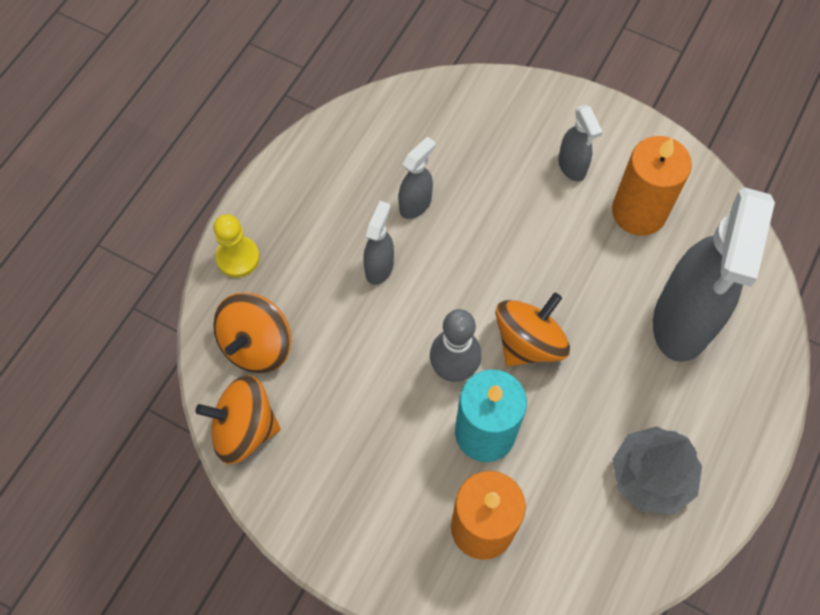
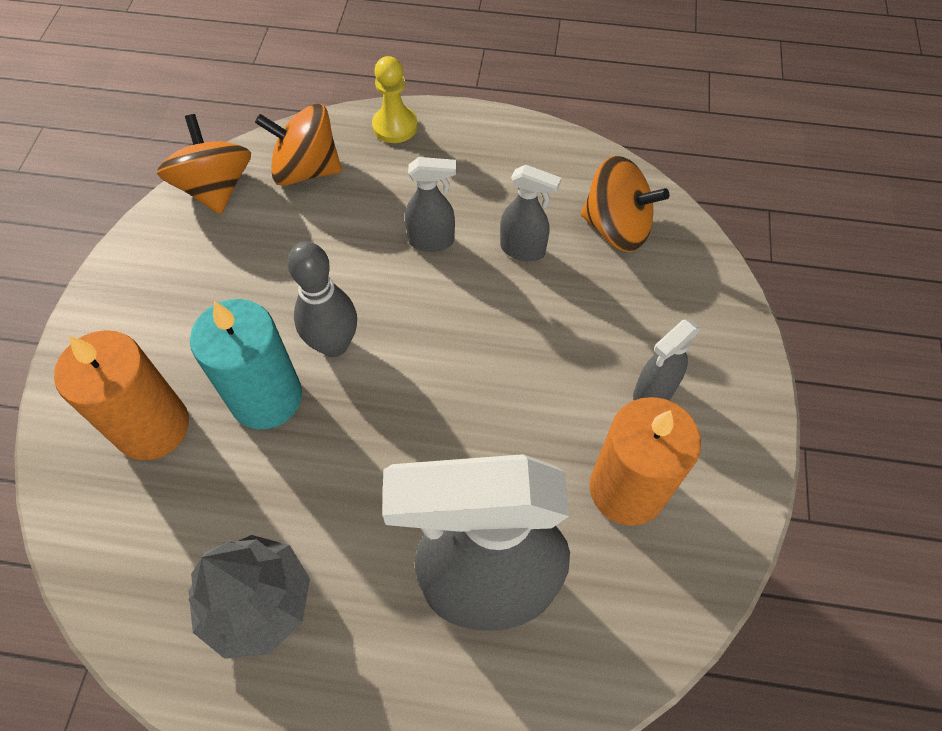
camera: 70 degrees right, 5 degrees down
orange spinning top [495,293,570,366] -> orange spinning top moved to [581,156,669,252]

